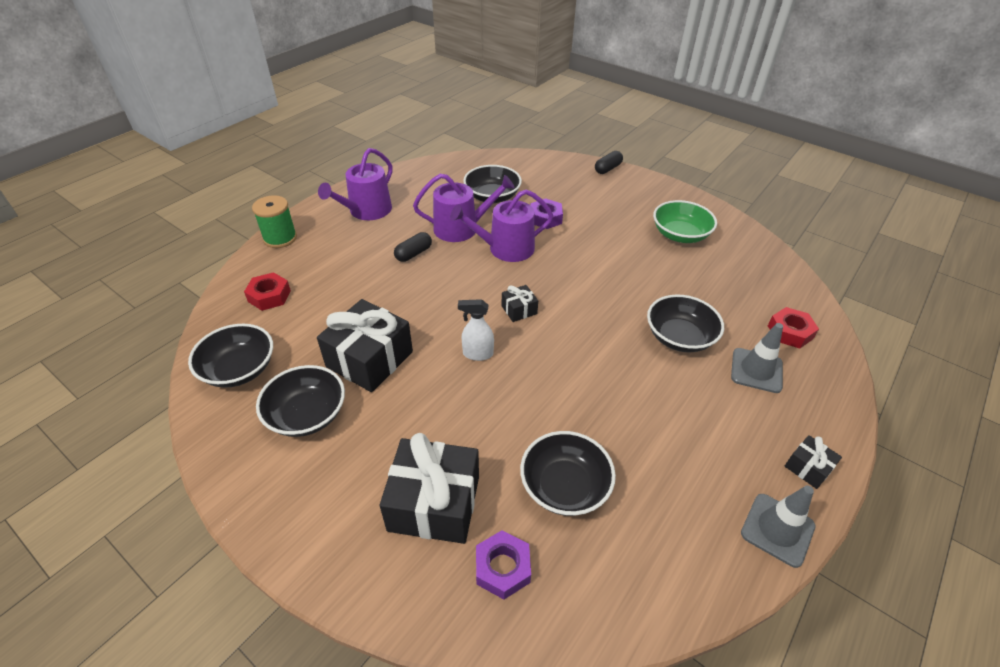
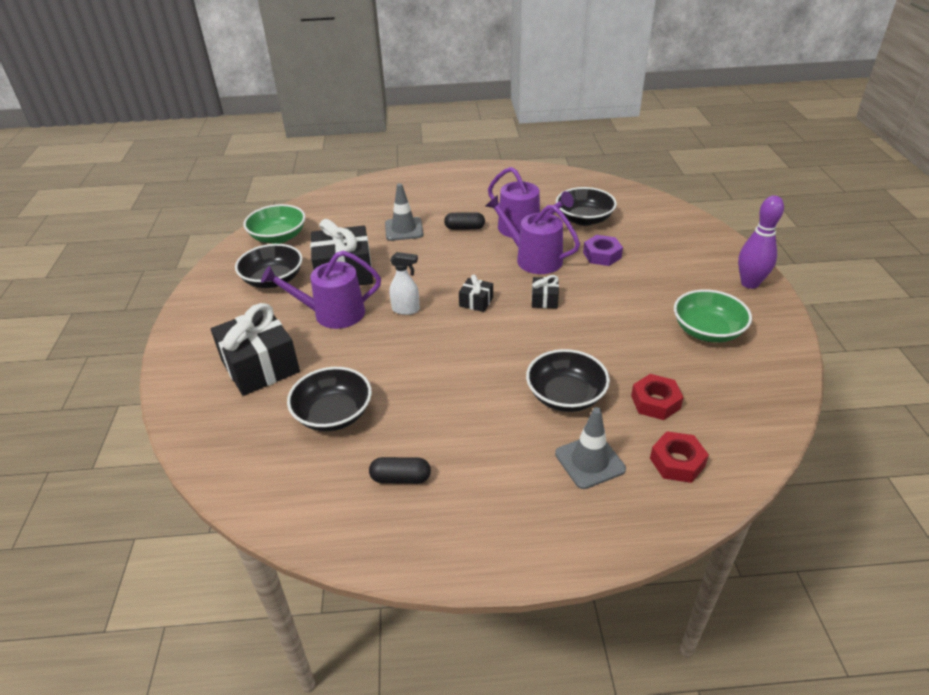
camera: 50 degrees right, 5 degrees down
black bowl [188,324,273,388] -> green bowl [244,204,306,244]
red nut [244,272,291,311] -> red nut moved to [631,374,684,420]
green spool [252,195,297,248] -> none
purple watering can [318,148,392,220] -> purple watering can moved to [261,251,381,329]
white spray bottle [458,299,494,361] -> white spray bottle turned 135 degrees clockwise [390,252,420,315]
purple nut [476,530,531,600] -> none
black capsule [595,151,623,174] -> black capsule moved to [369,457,431,484]
grey traffic cone [741,485,816,568] -> grey traffic cone moved to [385,183,423,241]
black gift [785,435,842,489] -> black gift moved to [532,275,559,309]
none -> purple bowling pin [738,195,784,289]

